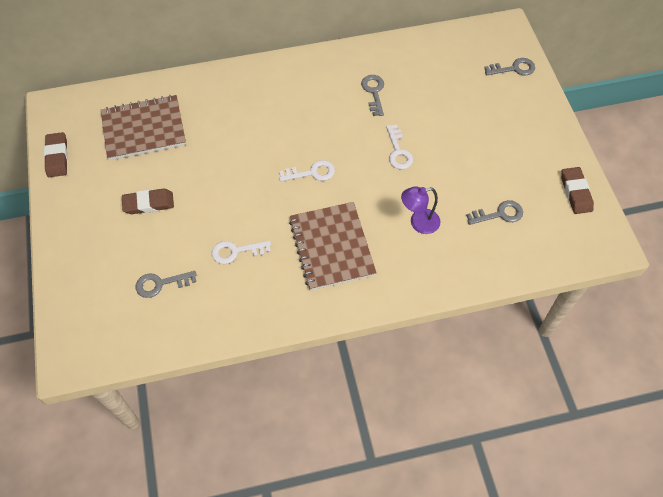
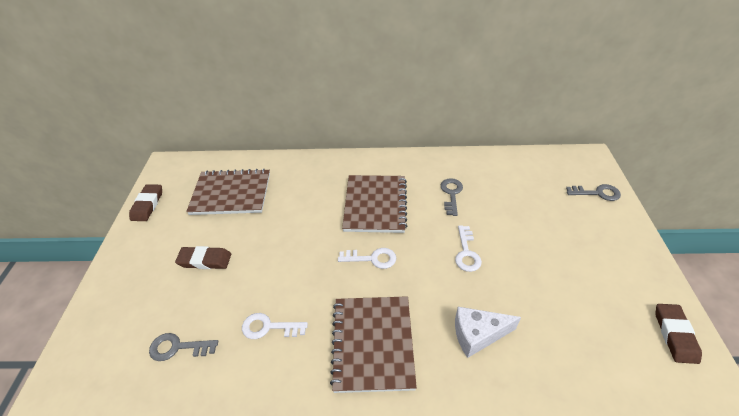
camera: 15 degrees right, 15 degrees down
purple lamp [401,187,440,234] -> white cheese [455,307,521,358]
grey key [466,200,523,225] -> none
none -> brown notebook [342,175,407,233]

